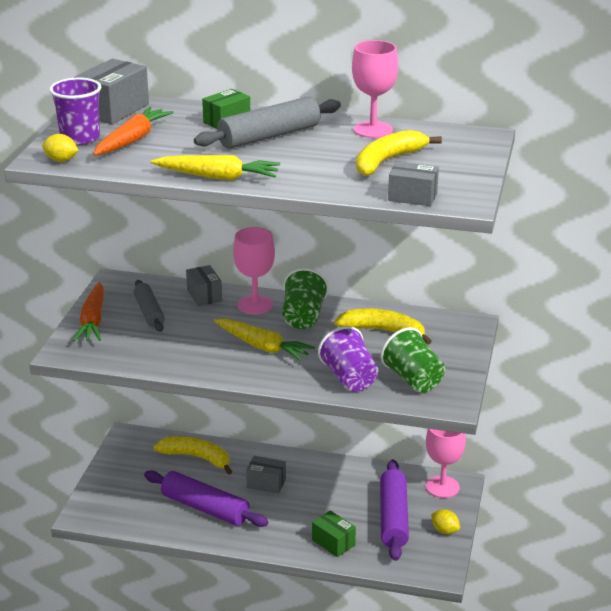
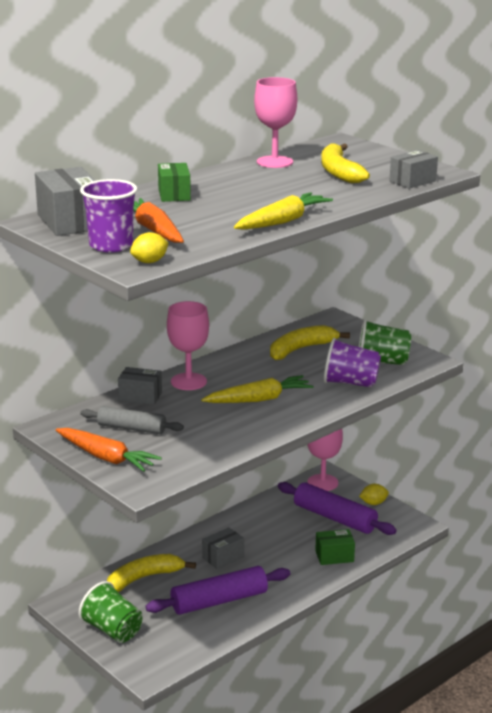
camera: 55 degrees left, 5 degrees down
grey rolling pin [194,97,341,149] -> none
green cup [282,268,329,329] -> green cup moved to [79,581,143,643]

